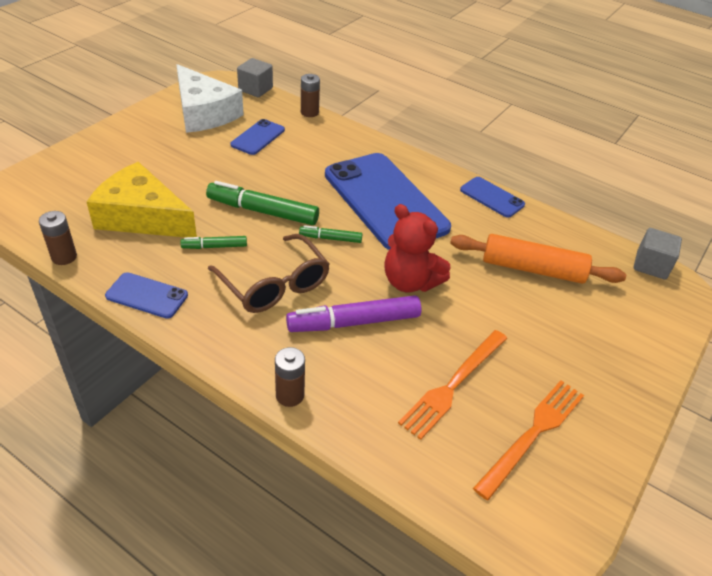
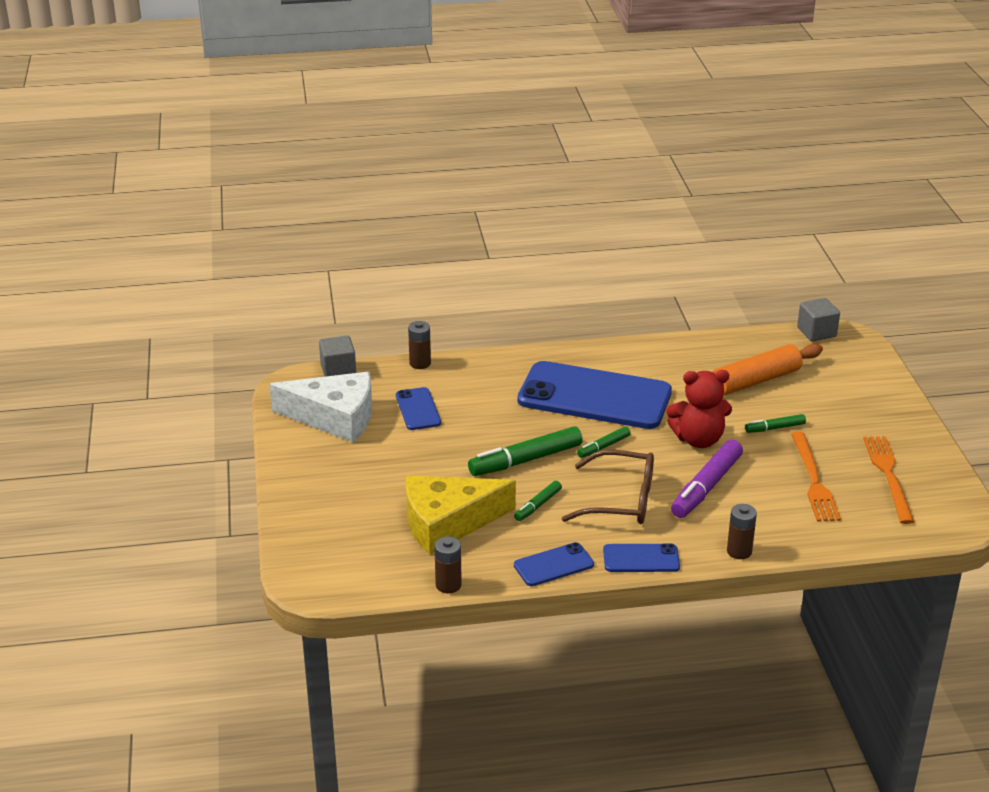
camera: 40 degrees left, 10 degrees down
blue phone [460,177,525,218] -> blue phone moved to [603,544,680,572]
none -> green marker [745,414,806,433]

